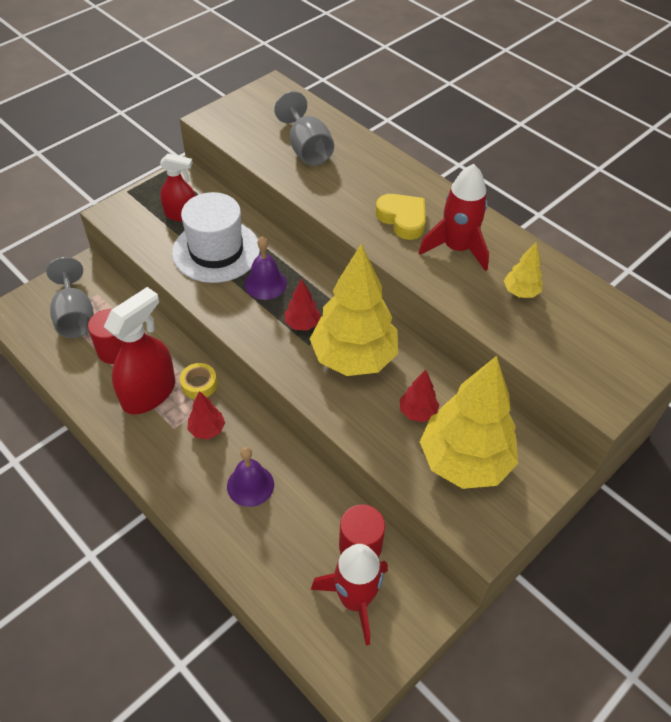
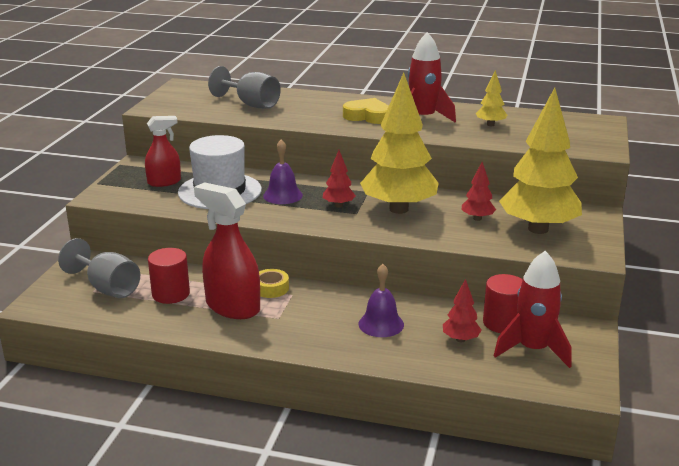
camera: 30 degrees left, 25 degrees down
red spray bottle [104,287,175,414] -> red spray bottle turned 60 degrees counterclockwise [194,182,260,319]
red tree [187,391,225,439] -> red tree moved to [443,279,481,342]

